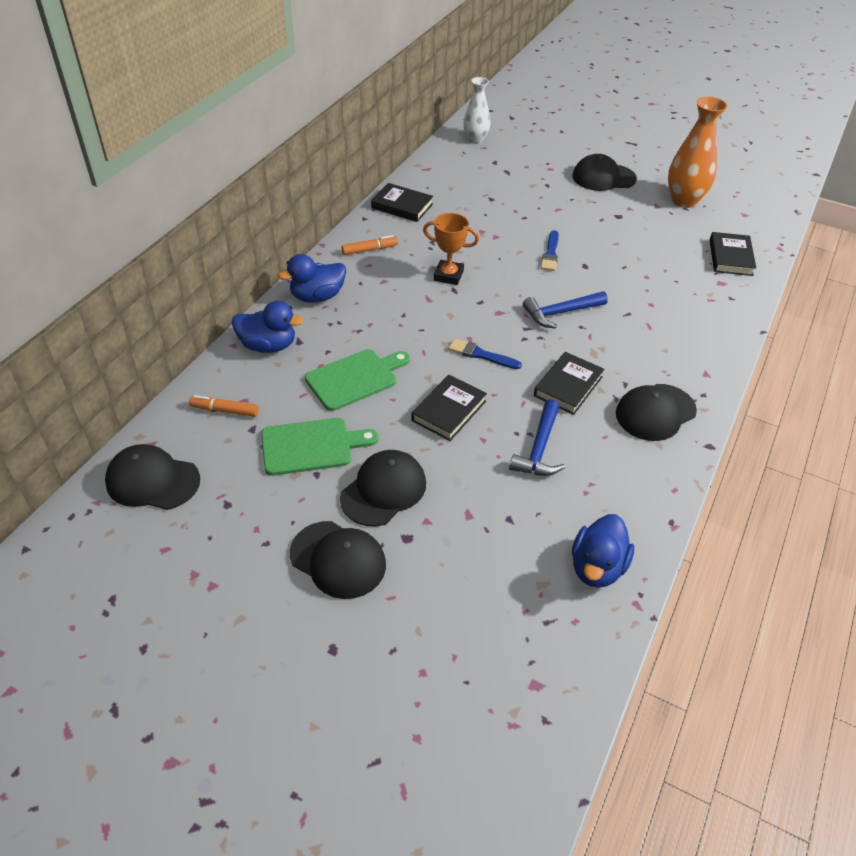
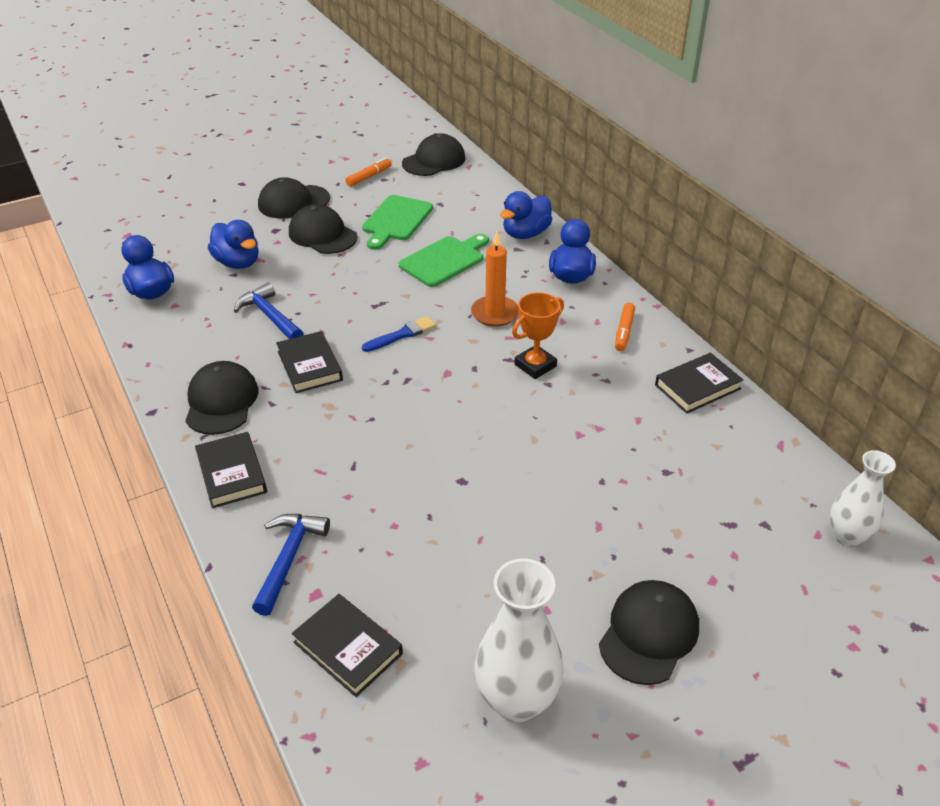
camera: 125 degrees right, 5 degrees down
orange marker [189,395,259,417] -> orange marker moved to [345,158,392,187]
green cutting board [305,349,410,411] -> green cutting board turned 135 degrees counterclockwise [399,234,489,287]
black cap [340,450,426,526] -> black cap turned 150 degrees clockwise [289,204,358,254]
black book [411,375,487,441] -> black book moved to [195,432,267,508]
blue hammer [523,291,608,329] -> blue hammer moved to [252,514,330,616]
blue brush [541,230,559,271] -> none
orange vase [668,97,728,208] -> white vase [475,559,564,722]
none -> blue duck [208,220,259,269]
none -> orange candle [471,232,518,327]

